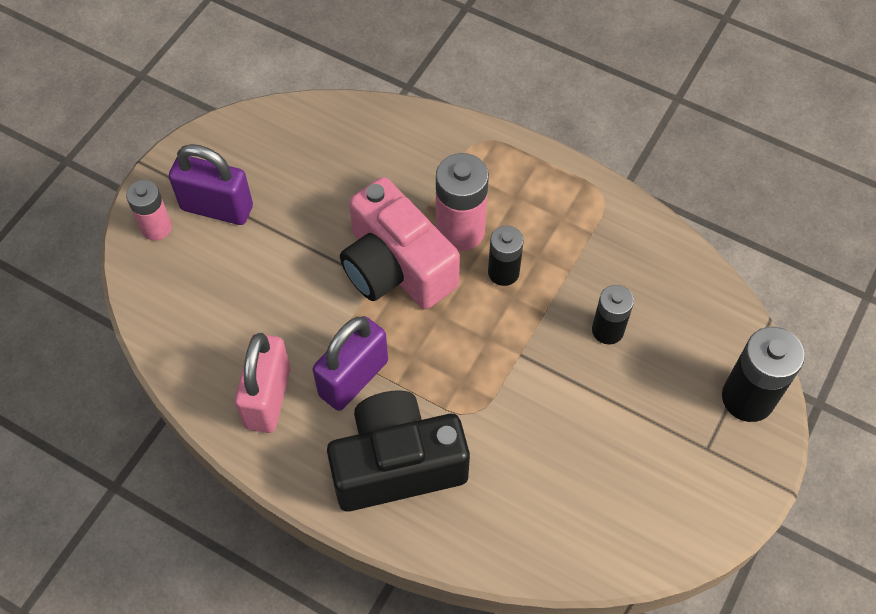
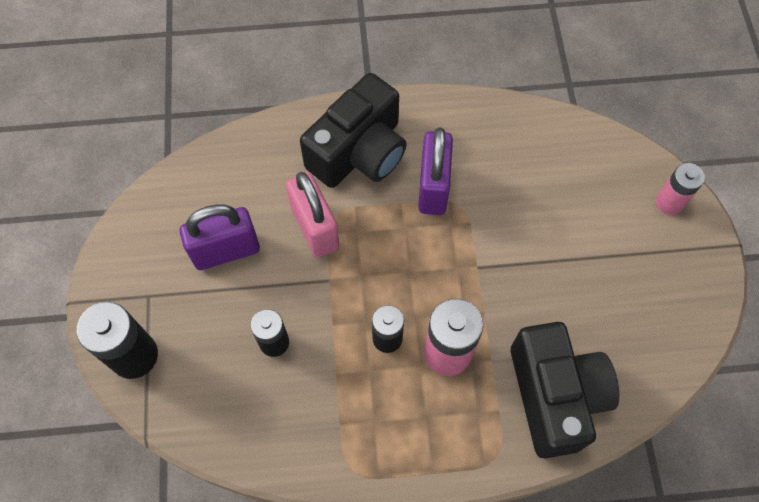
camera: 145 degrees right, 5 degrees up
purple padlock [169,144,253,225] -> purple padlock moved to [180,204,260,270]
pink padlock [235,333,290,433] -> pink padlock moved to [286,172,339,257]
pink camera [340,177,460,309] -> none
none -> black camera [510,322,619,459]

